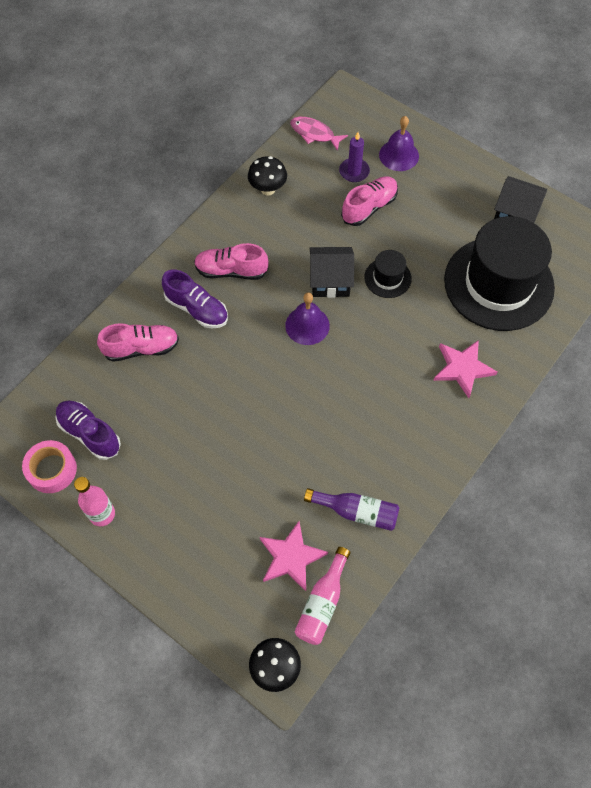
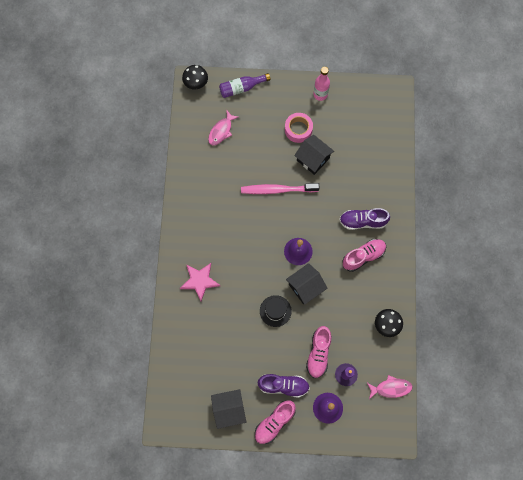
camera: 145 degrees right, 10 degrees up
pink tape [22,440,77,493] -> pink tape moved to [285,113,313,143]
purple shoe [55,400,121,460] -> purple shoe moved to [257,374,310,398]
pink shoe [97,323,179,362] -> pink shoe moved to [255,400,296,444]
pink star [260,521,328,591] -> pink fish [208,111,238,146]
pink bottle [295,547,350,645] -> none
purple bottle [304,488,399,531] -> purple bottle moved to [219,73,271,98]
black hat [444,216,555,331] -> none
none -> pink toothbrush [241,183,319,194]
none -> black house [294,135,334,175]

